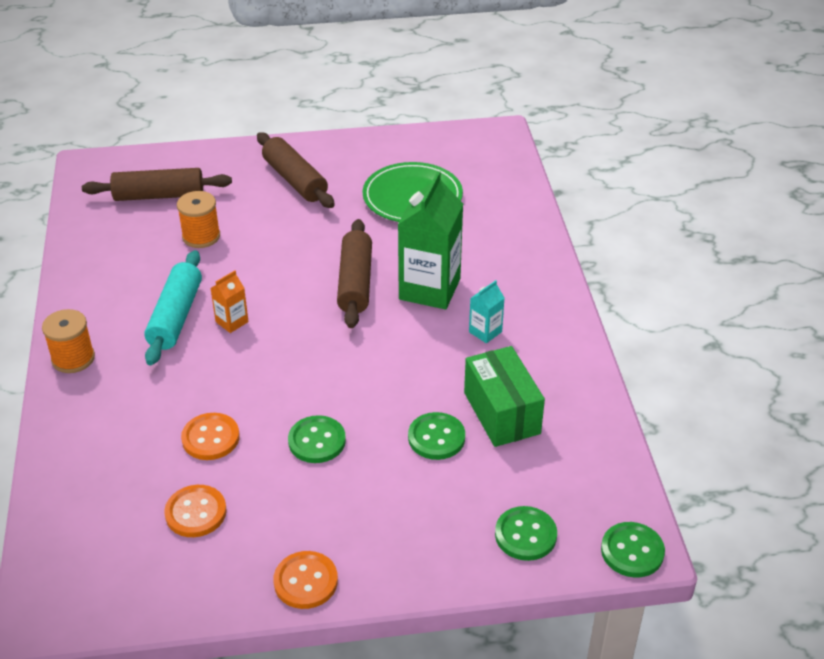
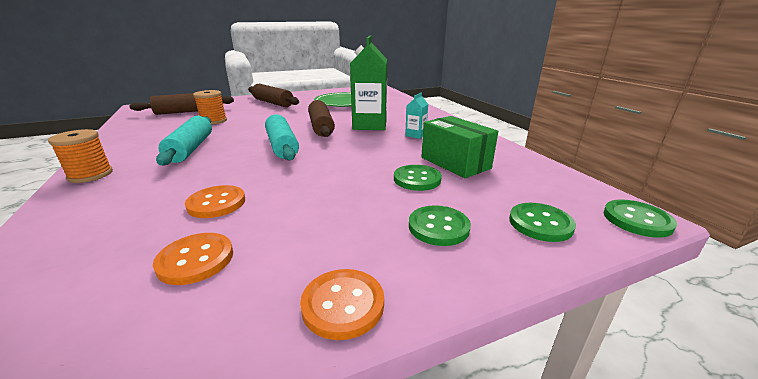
camera: 15 degrees left, 15 degrees down
orange carton [210,270,249,333] -> none
green button [288,415,346,463] -> green button moved to [409,205,471,246]
none -> turquoise rolling pin [265,114,299,160]

